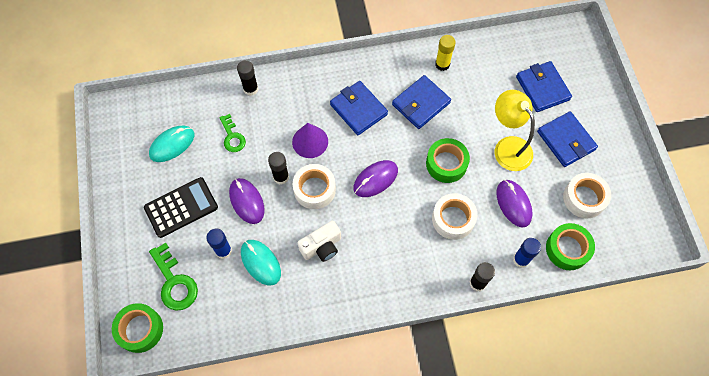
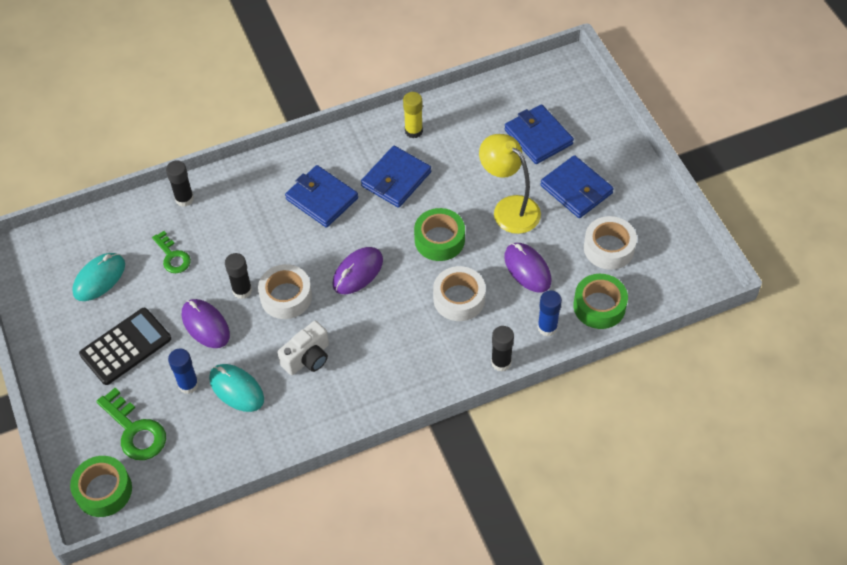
camera: 10 degrees left, 10 degrees down
purple cone [292,123,328,158] -> none

